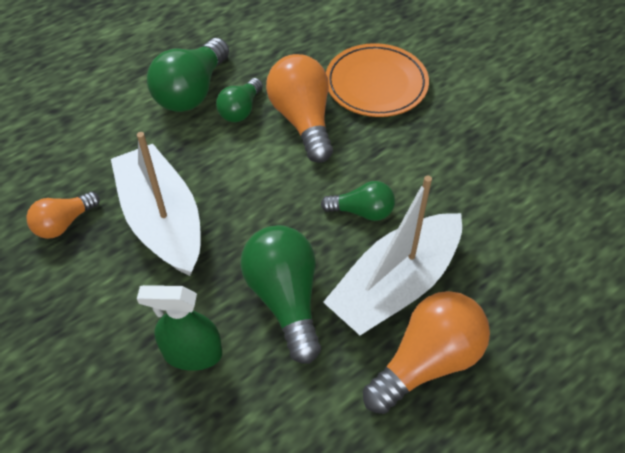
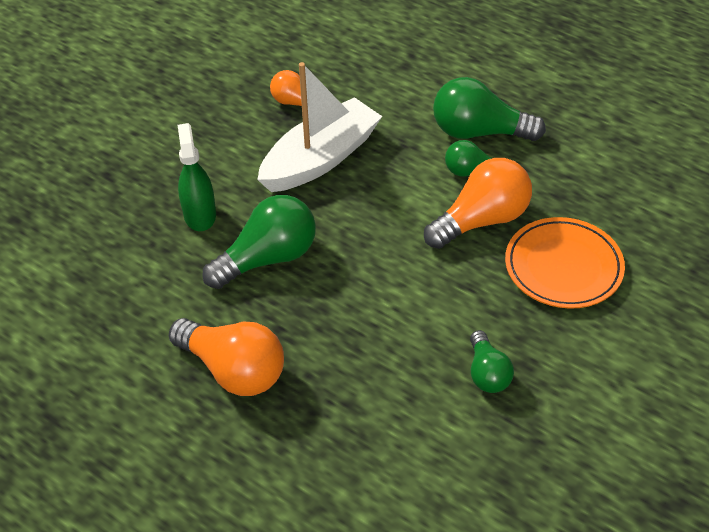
camera: 75 degrees right, 5 degrees down
green light bulb [321,181,395,221] -> green light bulb moved to [470,330,514,393]
white boat [323,175,462,335] -> none

